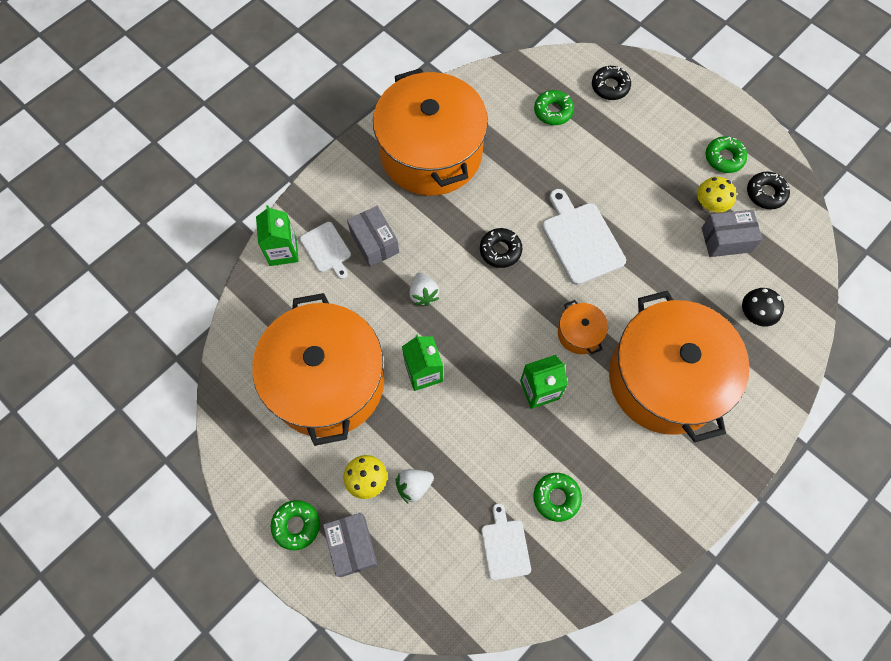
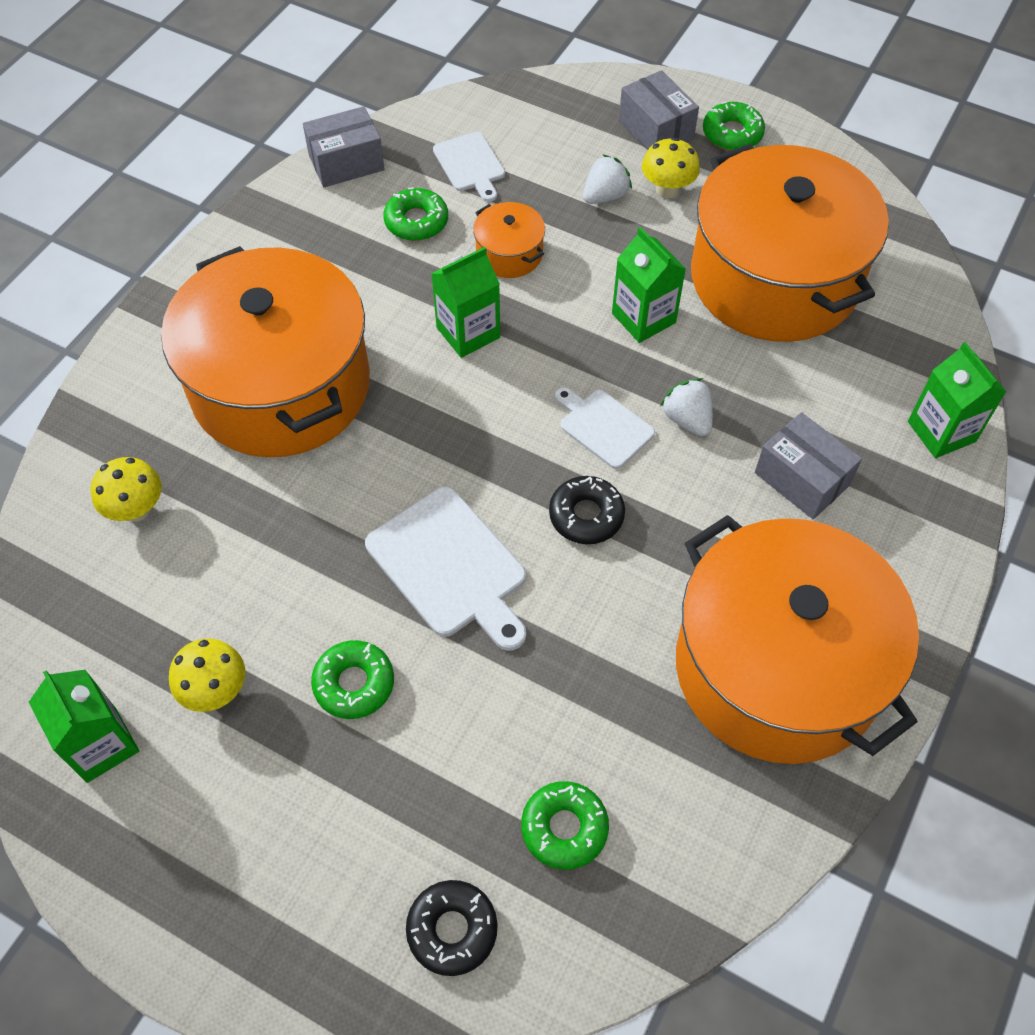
camera: 165 degrees right, 10 degrees down
white cutting board [300,222,351,279] -> white cutting board moved to [555,387,655,469]
orange pot [558,300,608,354] -> orange pot moved to [473,202,545,278]
grey box [702,210,763,257] -> grey box moved to [303,106,385,187]
green donut [706,136,747,173] -> green donut moved to [311,640,394,719]
black mushroom [742,288,784,327] -> yellow mushroom [91,457,162,521]
black donut [747,171,790,209] -> green carton [29,670,139,783]

